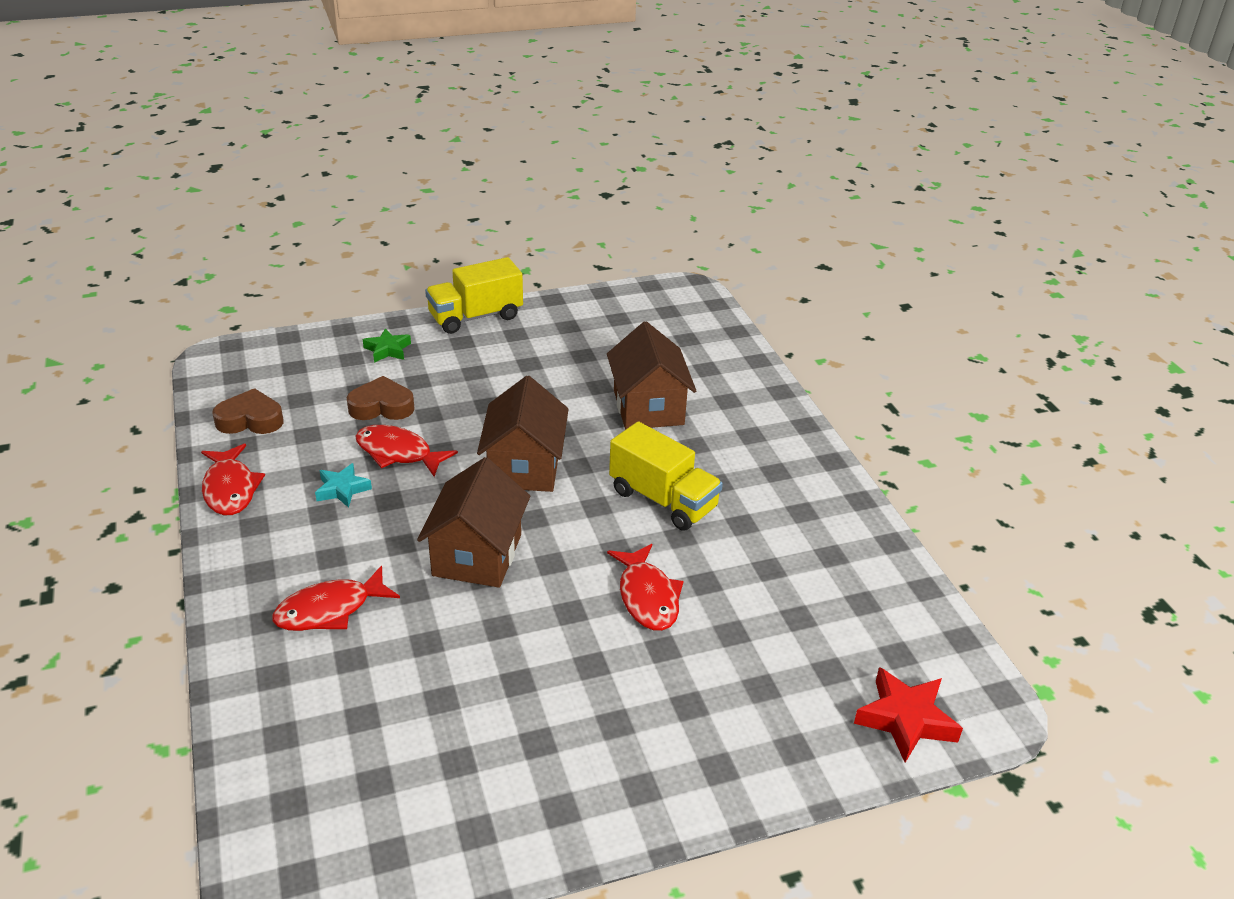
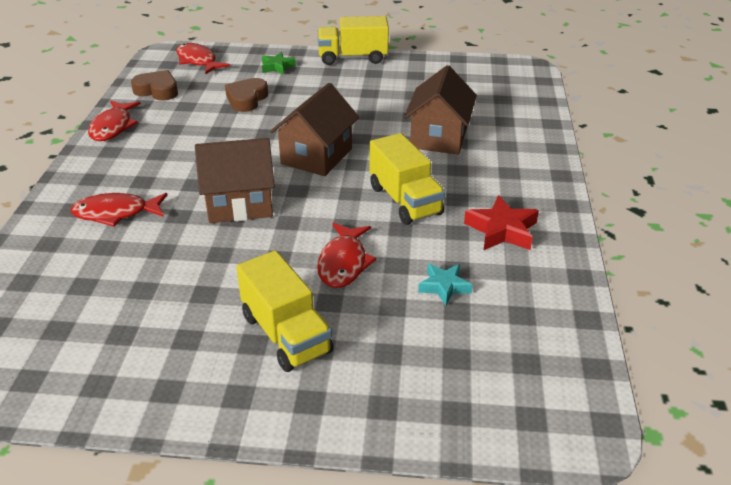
camera: 25 degrees right, 0 degrees up
turquoise star [315,463,372,508] -> turquoise star moved to [418,264,473,305]
brown heart [347,376,415,420] -> brown heart turned 90 degrees counterclockwise [225,78,268,112]
red fish [356,425,458,477] -> red fish moved to [176,43,230,74]
brown house [417,457,530,588] -> brown house turned 45 degrees clockwise [195,138,275,223]
red star [854,667,963,763] -> red star moved to [464,195,539,251]
none -> yellow truck [236,250,333,372]

